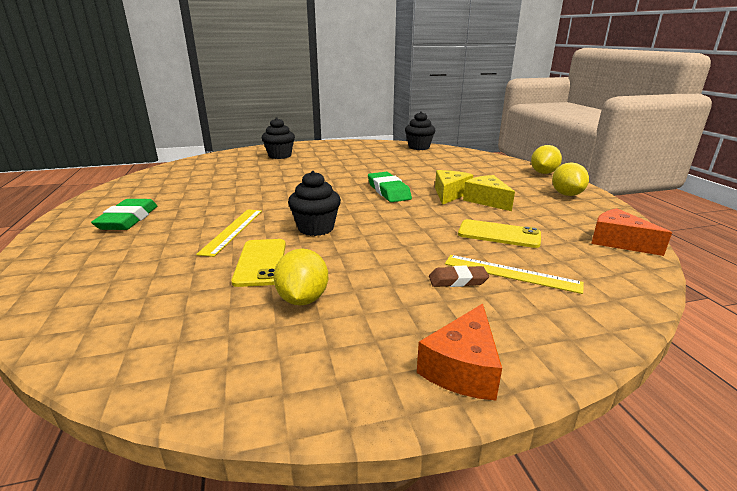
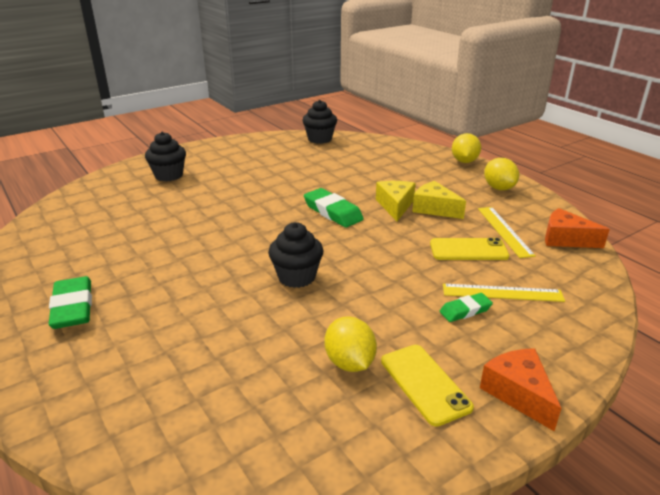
camera: 20 degrees left, 5 degrees up
yellow ruler [196,209,262,257] -> yellow ruler moved to [478,207,536,258]
yellow phone [231,239,286,287] -> yellow phone moved to [381,345,474,427]
orange cheese [417,303,502,400] -> orange cheese turned 150 degrees clockwise [480,348,561,431]
brown eraser [429,266,489,287] -> green eraser [439,293,493,322]

